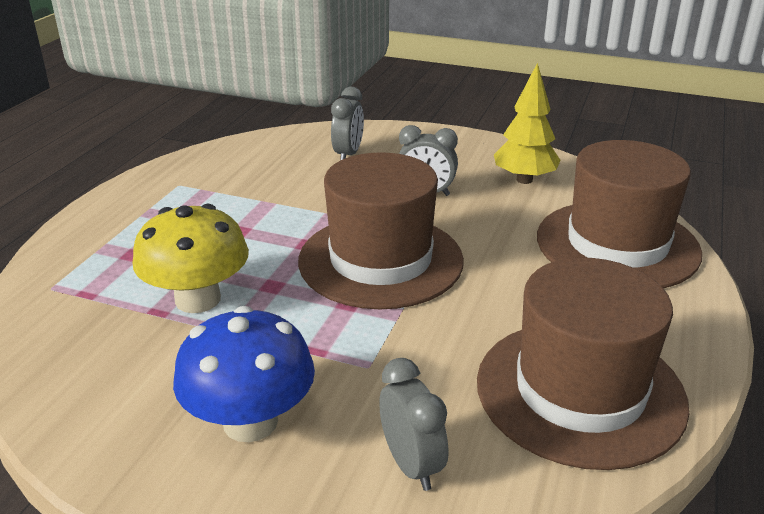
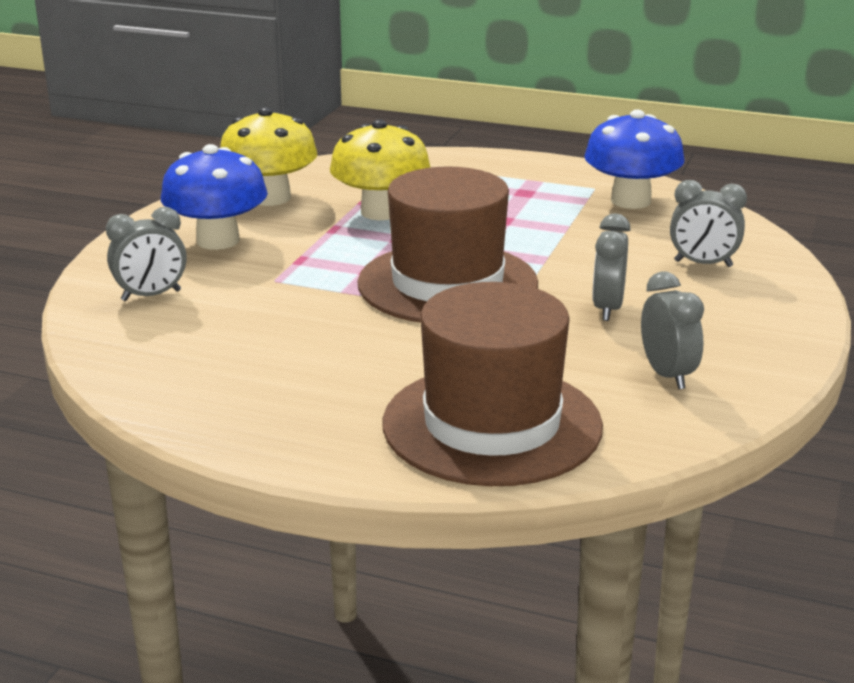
camera: 90 degrees right, 5 degrees down
brown hat [477,258,689,470] -> none
yellow tree [494,62,561,184] -> grey clock [641,272,704,390]
none -> yellow mushroom [220,107,318,206]
none -> blue mushroom [584,110,684,209]

